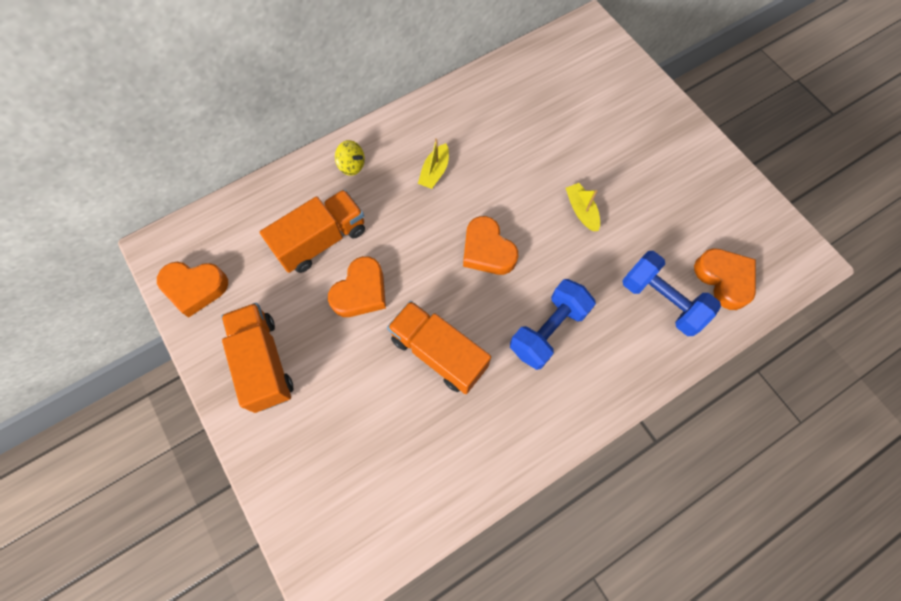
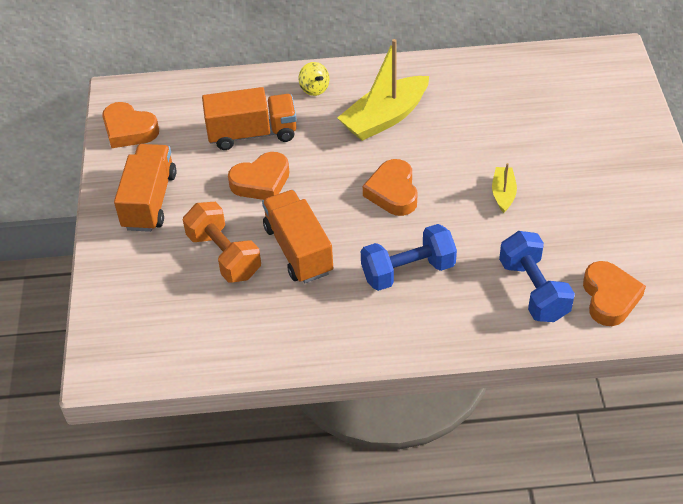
camera: 30 degrees right, 20 degrees down
yellow boat [418,138,449,189] -> yellow boat [337,39,429,141], size x1.99
none -> orange dumbbell [183,202,261,283]

